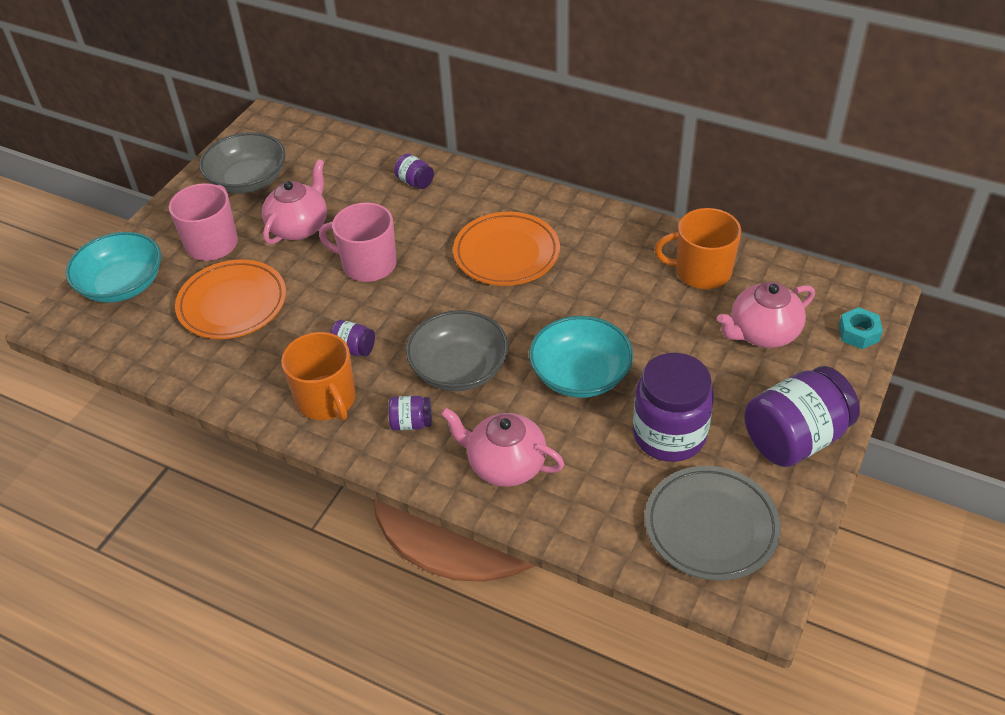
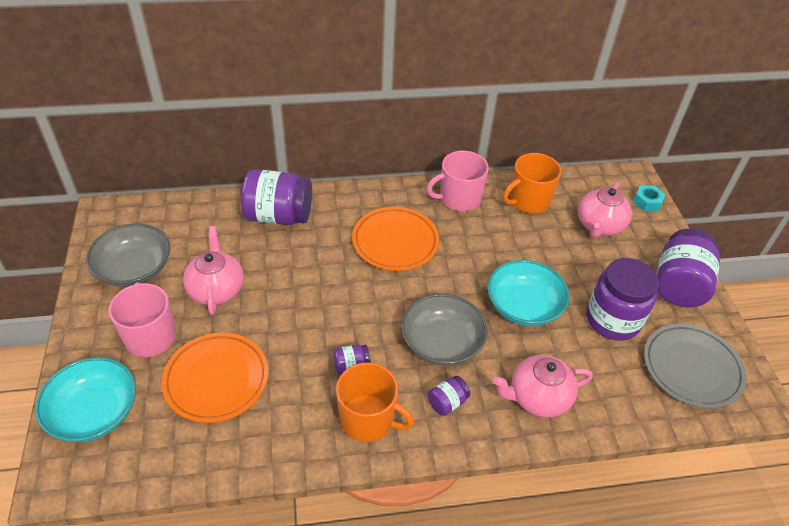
camera: 40 degrees left, 0 degrees up
pink mug [319,202,397,282] -> pink mug moved to [427,151,489,211]
purple jar [394,153,434,189] -> purple jar [241,169,312,225], size x2.17

